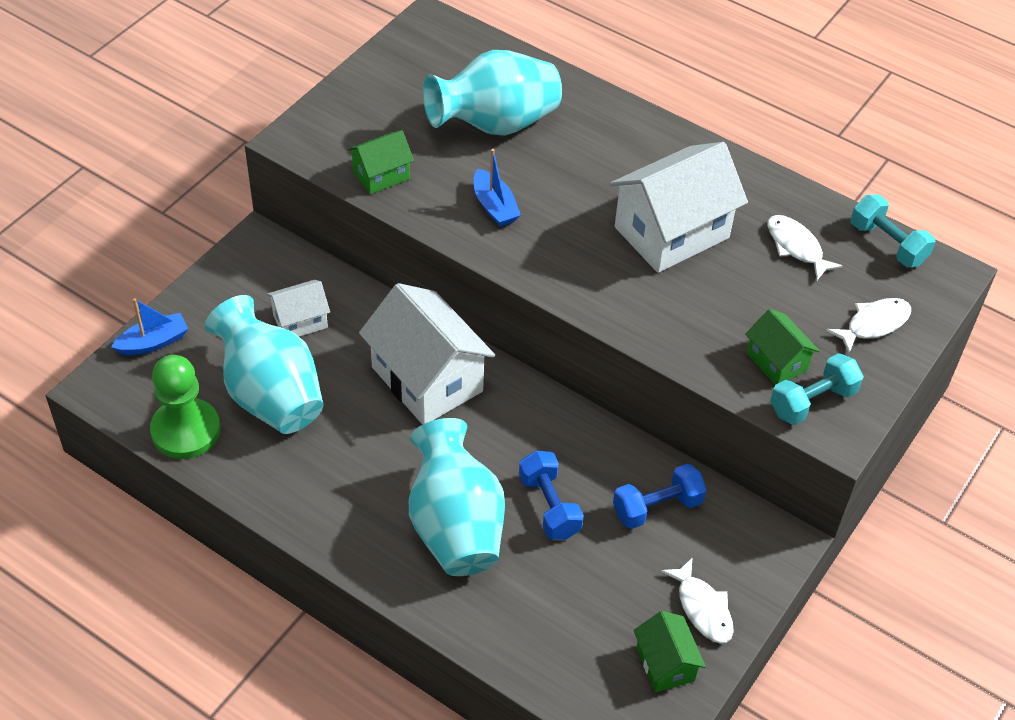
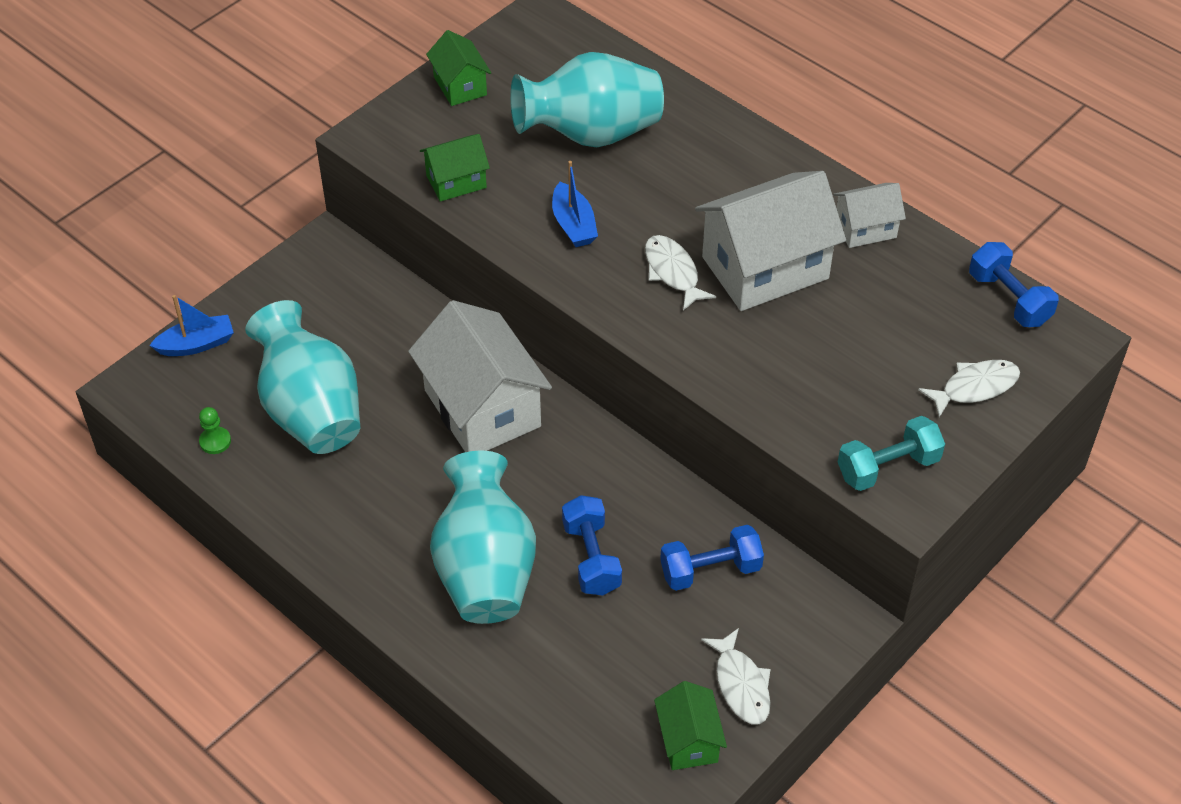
camera: 10 degrees right, 0 degrees up
green pawn [150,355,220,459] -> green pawn [199,407,231,454], size x0.42
white house [267,280,330,337] -> white house moved to [833,183,906,248]
green house [745,309,820,385] -> green house moved to [426,30,491,106]
white fish [767,215,843,280] -> white fish moved to [645,235,716,310]
turquoise dumbbell [851,194,935,267] -> blue dumbbell [969,242,1059,327]

